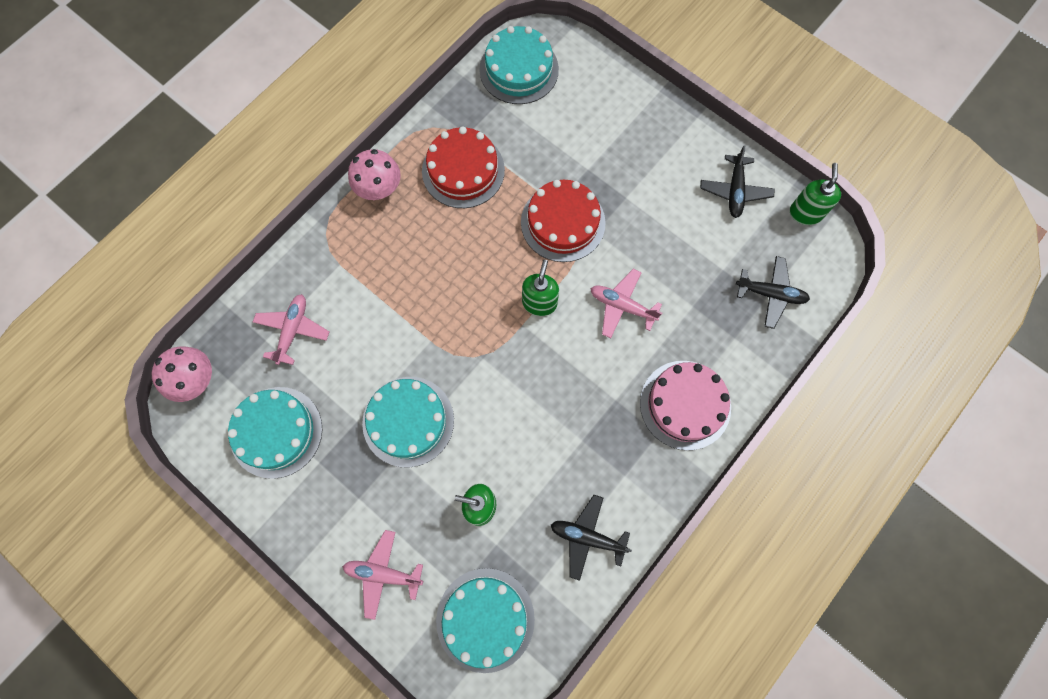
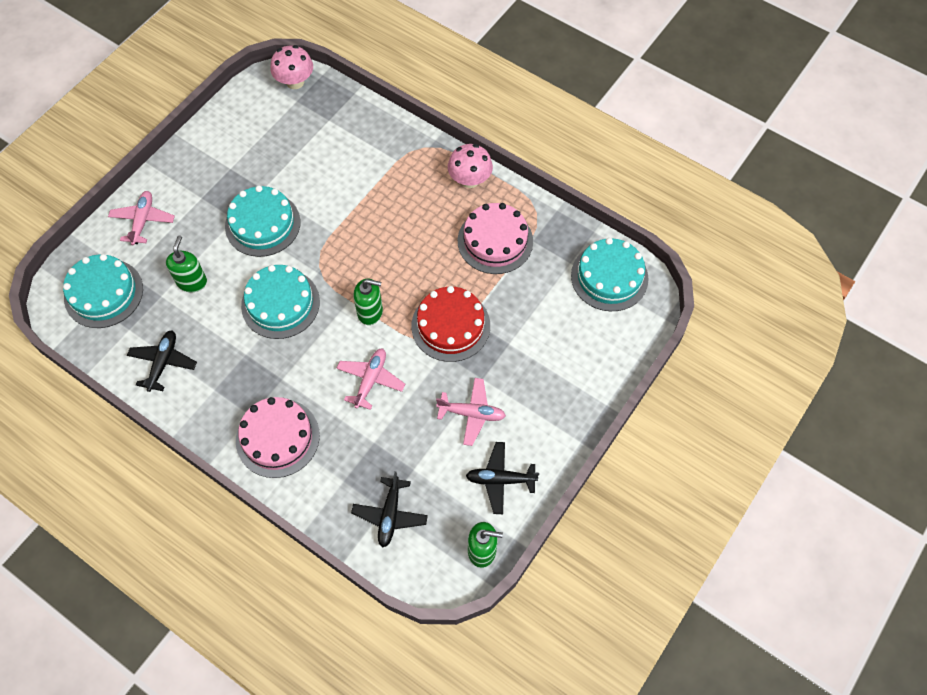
camera: 85 degrees right, 10 degrees down
turquoise cake [228,387,322,479] -> turquoise cake moved to [241,265,320,339]
pink plane [253,294,329,365] -> pink plane moved to [436,378,506,446]
red cake [422,127,505,208] -> pink cake [458,203,533,274]

